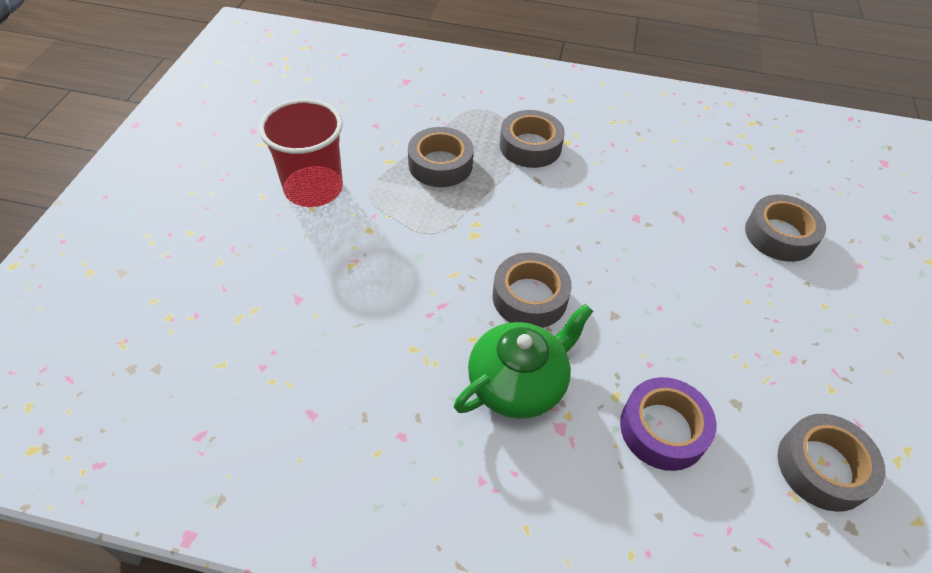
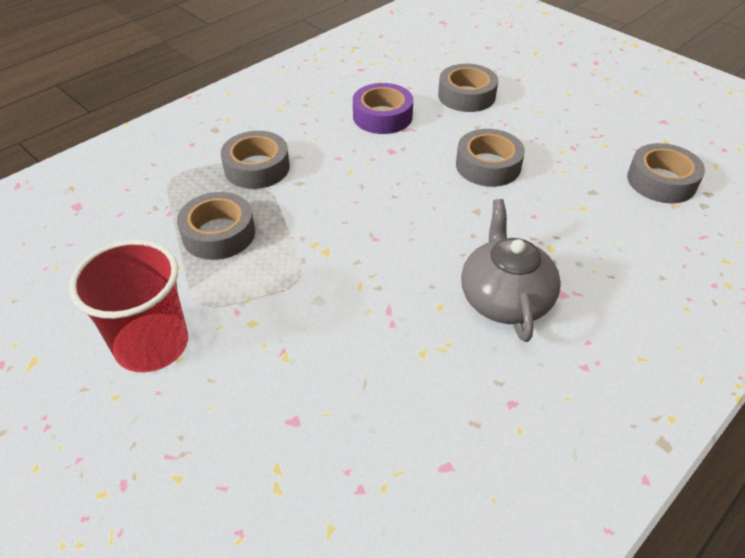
camera: 55 degrees left, 5 degrees down
green teapot [454,304,593,419] -> grey teapot [461,199,561,342]
grey tape [492,252,572,328] -> grey tape moved to [456,129,525,187]
purple tape [620,377,717,471] -> purple tape moved to [353,83,413,134]

